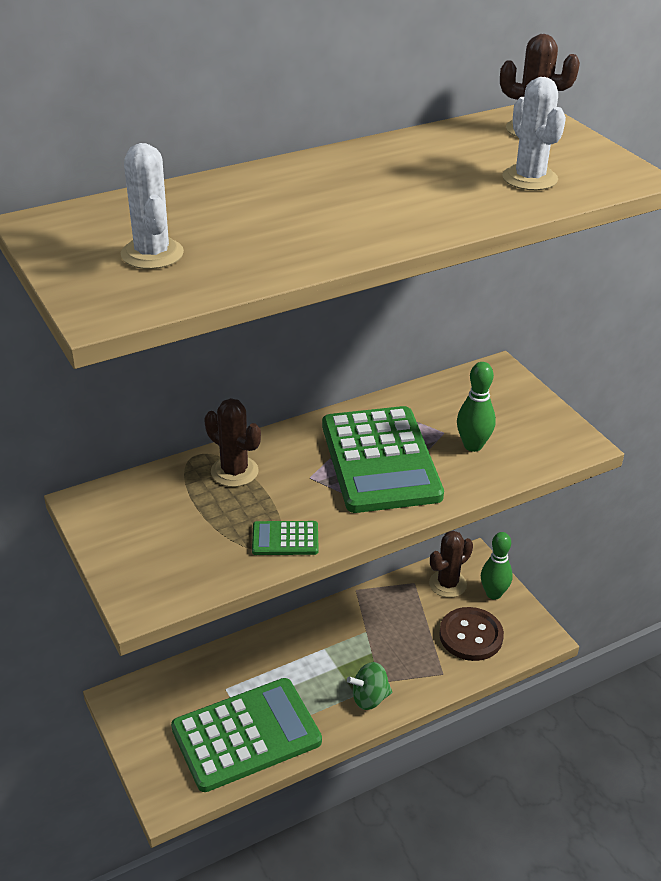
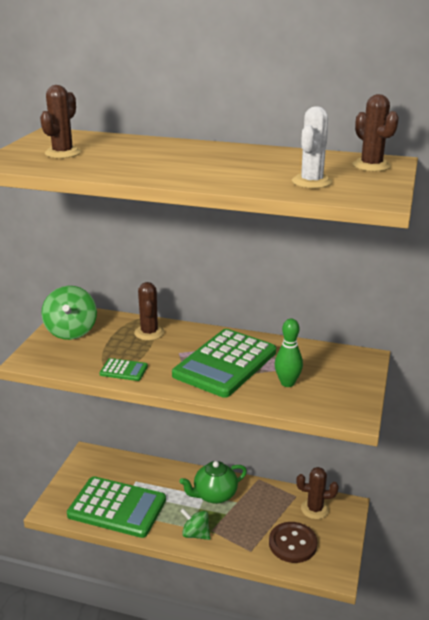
camera: 45 degrees right, 10 degrees down
white cactus [121,143,184,269] -> brown cactus [40,85,81,158]
green calculator [252,521,318,555] -> green calculator turned 150 degrees clockwise [99,358,148,381]
green bowling pin [481,532,513,600] -> none
none -> green spinning top [41,286,97,340]
none -> green teapot [180,461,247,504]

